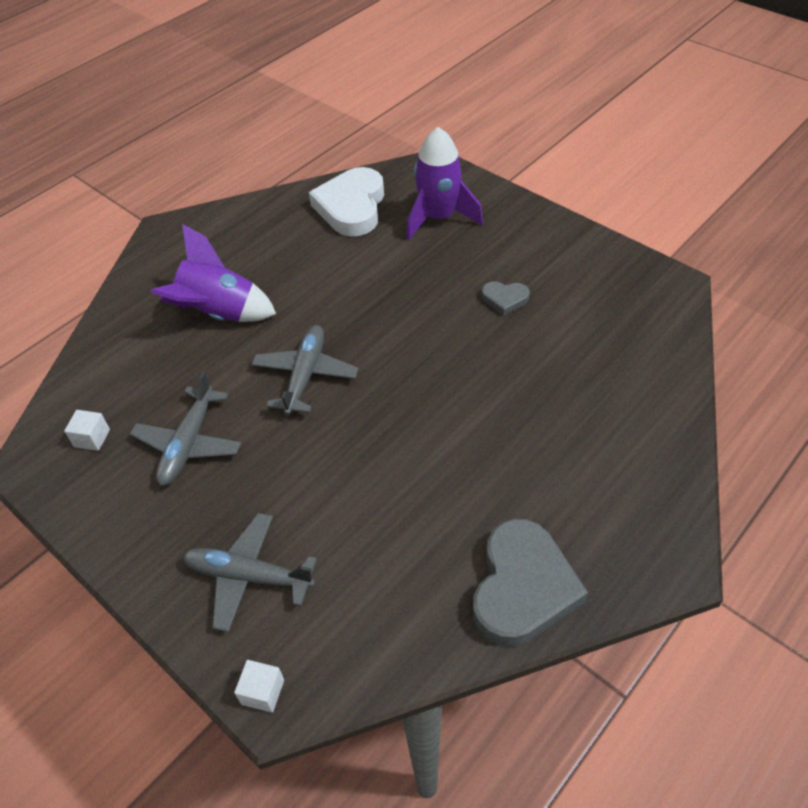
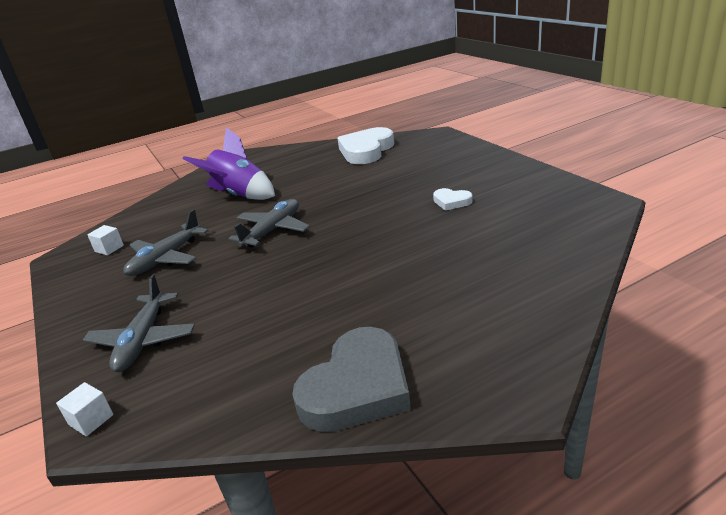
camera: 20 degrees right, 20 degrees down
grey plane [183,513,317,632] -> grey plane turned 120 degrees counterclockwise [83,274,195,372]
purple rocket [406,127,483,240] -> none
grey heart [482,281,530,316] -> white heart [433,188,473,211]

